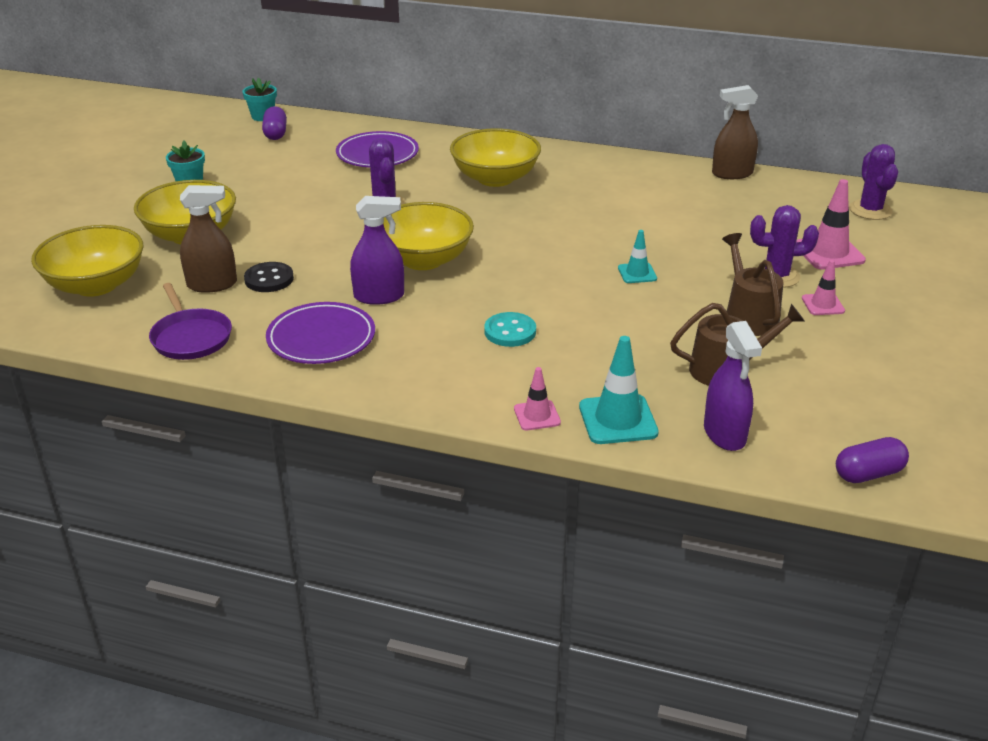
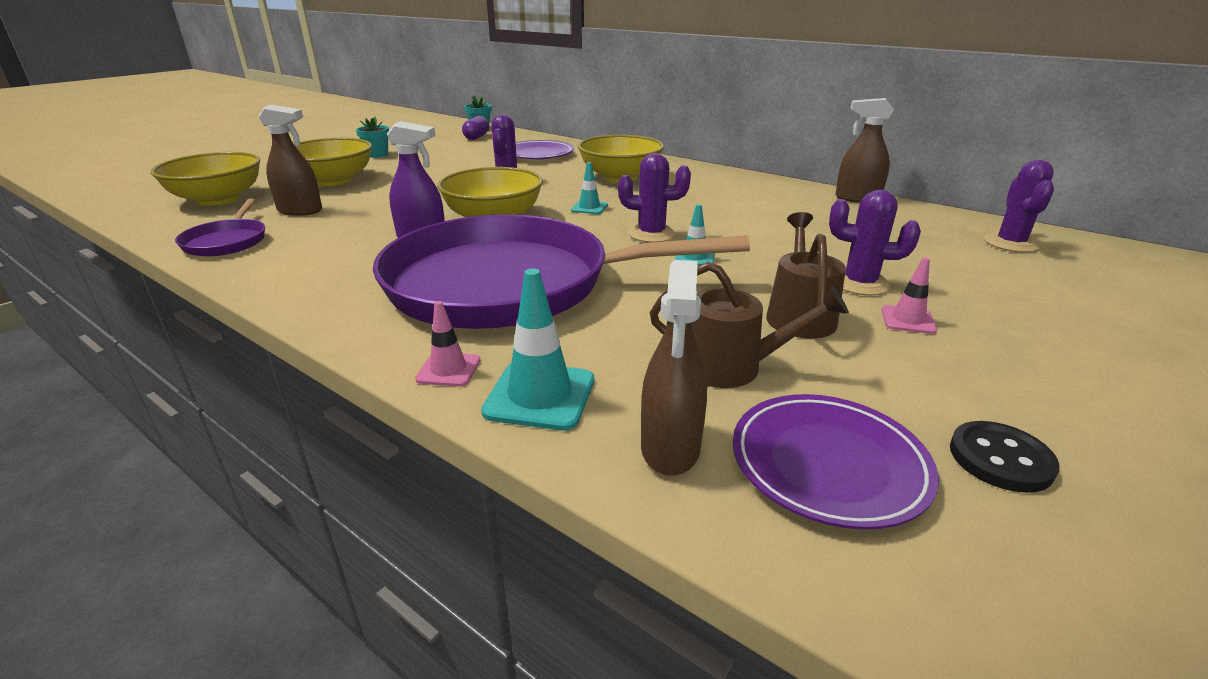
camera: 20 degrees right, 5 degrees down
black button [244,262,294,292] -> black button moved to [950,421,1060,493]
purple plate [266,302,375,364] -> purple plate moved to [733,394,939,530]
turquoise button [484,312,536,347] -> purple pan [373,214,750,329]
purple spray bottle [704,321,762,451] -> brown spray bottle [641,260,707,476]
pink traffic cone [796,179,866,269] -> none
purple capsule [836,437,909,483] -> none
none -> turquoise traffic cone [571,162,608,214]
none -> purple cactus [618,153,691,243]

